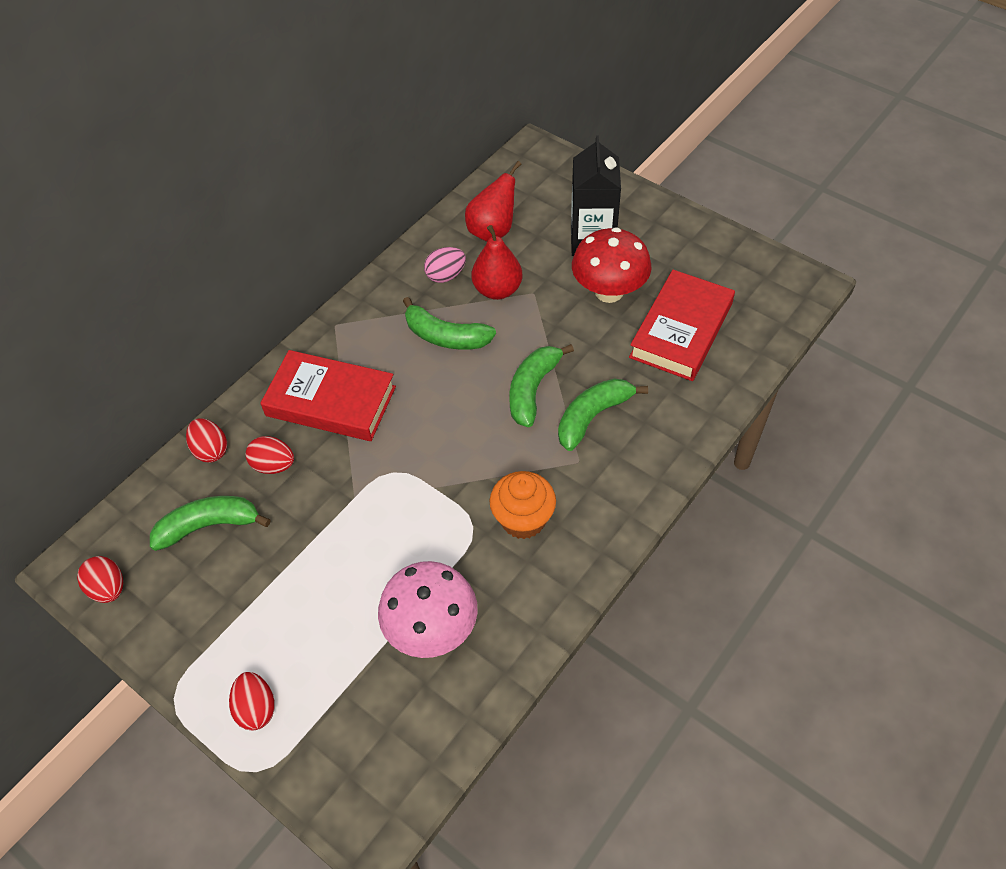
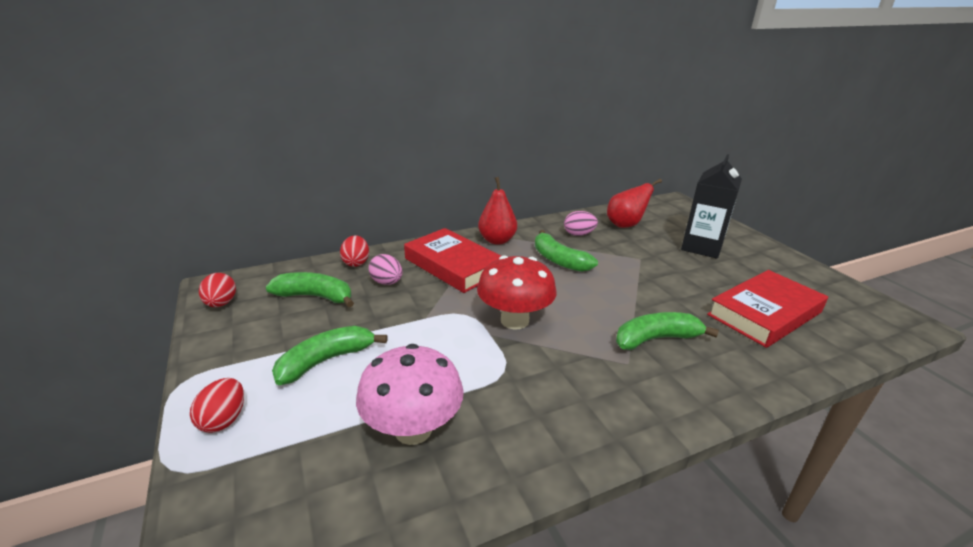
camera: 25 degrees right, 25 degrees down
red egg [246,436,294,474] -> pink egg [369,254,402,285]
red pear [471,225,522,300] -> red pear moved to [478,177,517,245]
orange cupcake [489,471,556,539] -> none
green banana [510,344,574,427] -> green banana moved to [272,326,388,385]
red mushroom [572,227,652,303] -> red mushroom moved to [477,255,557,329]

